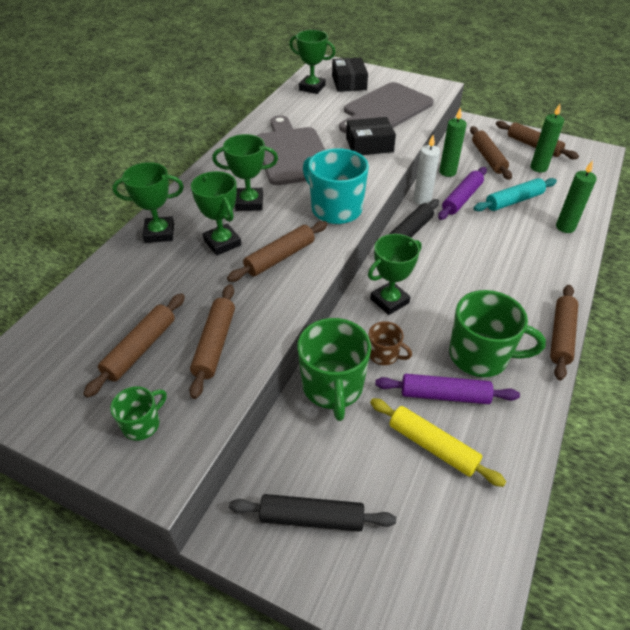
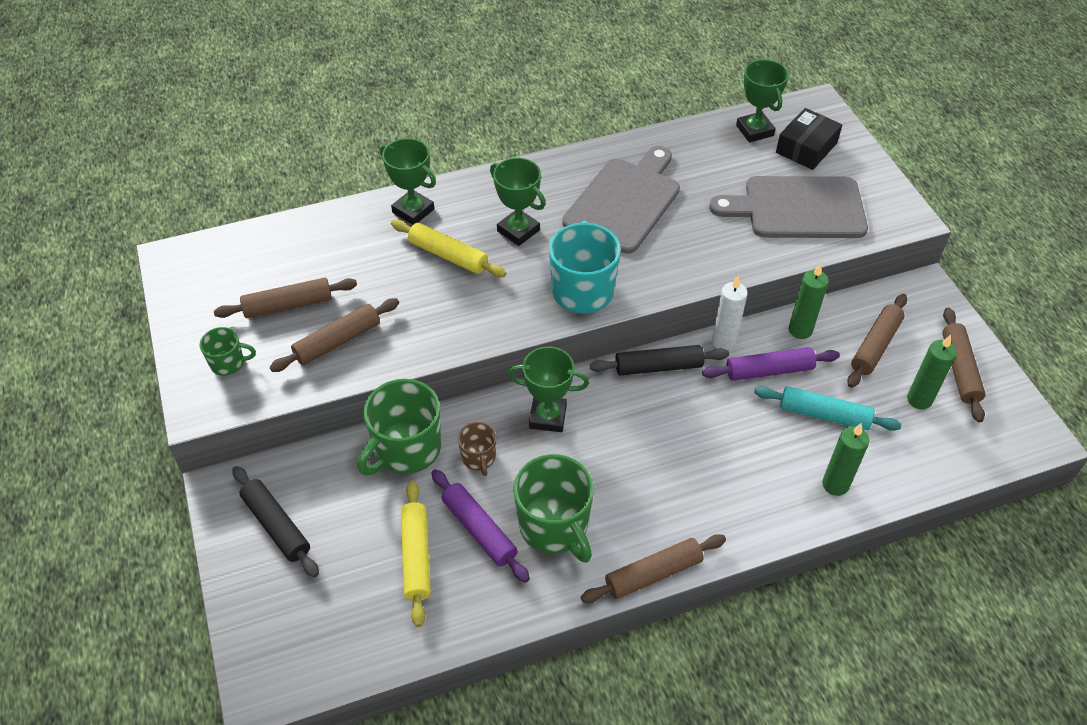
camera: 45 degrees right, 5 degrees up
green trophy [191,171,241,255] -> yellow rolling pin [391,220,506,277]
brown rolling pin [227,221,328,282] -> none
black box [346,117,396,155] -> none

